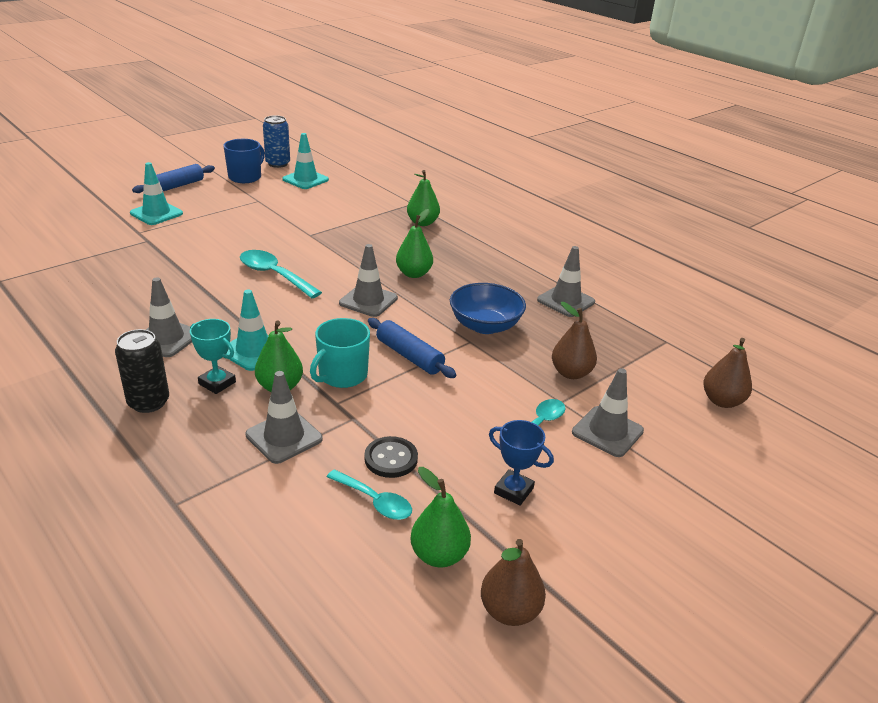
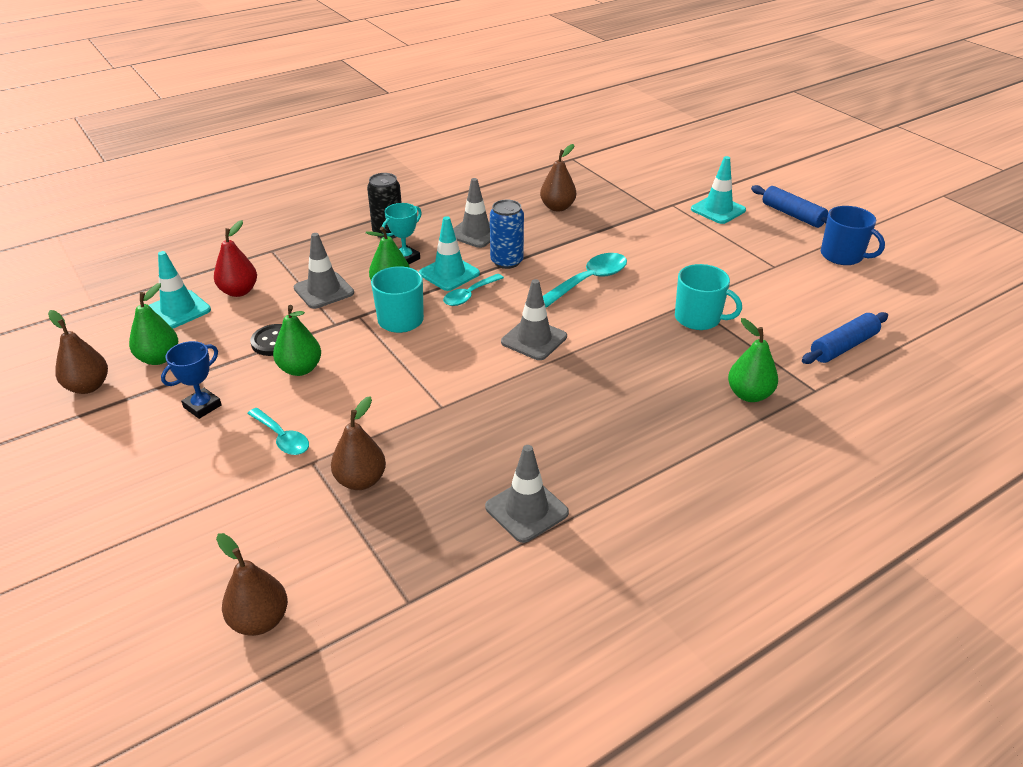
camera: 100 degrees right, 5 degrees up
blue can [263,115,290,168] -> blue can moved to [490,200,524,269]
turquoise traffic cone [282,133,329,189] -> turquoise traffic cone moved to [149,251,211,328]
turquoise spoon [327,469,412,520] -> turquoise spoon moved to [443,274,504,306]
blue rolling pin [368,318,456,378] -> blue rolling pin moved to [802,312,888,364]
green pear [396,209,433,278] -> green pear moved to [273,305,321,376]
blue bowl [450,283,526,334] -> none
grey traffic cone [572,368,644,457] -> none
none -> red pear [214,220,257,297]
none -> brown pear [540,144,576,212]
none -> turquoise mug [675,264,742,330]

